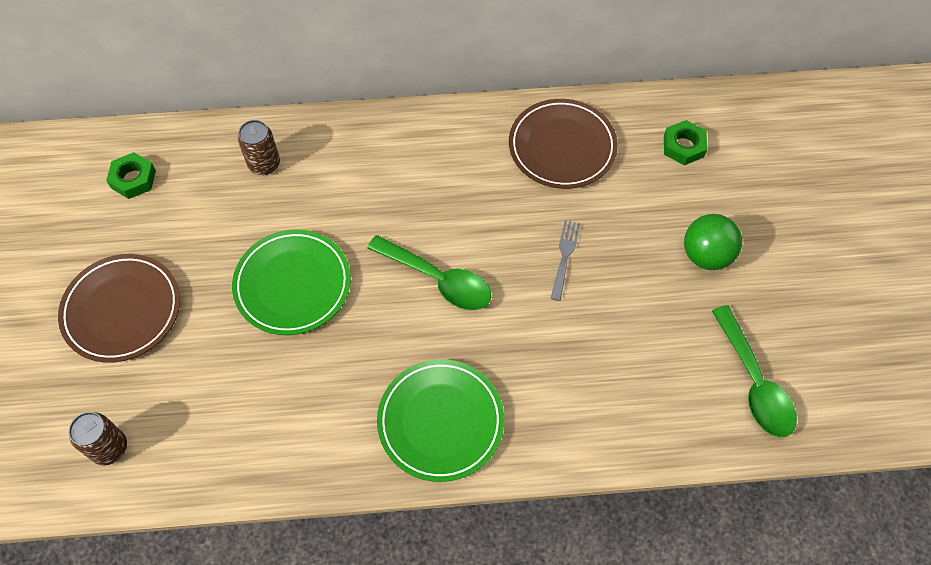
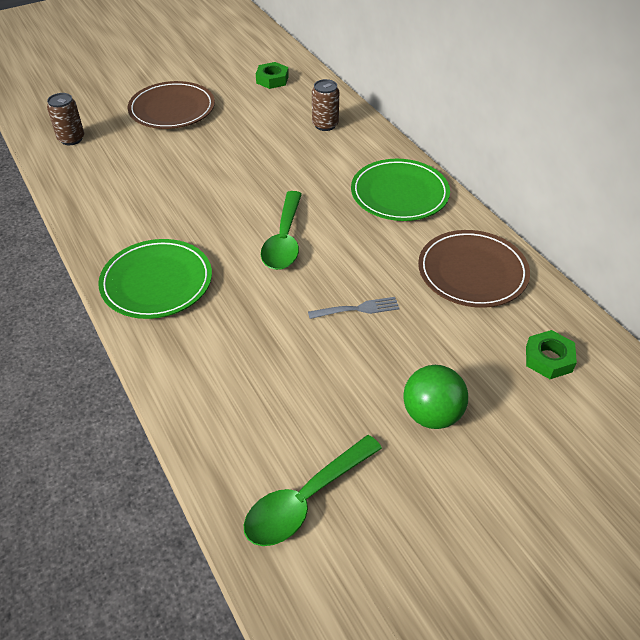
camera: 65 degrees right, 15 degrees down
green plate [232,229,351,335] -> green plate moved to [351,159,450,221]

